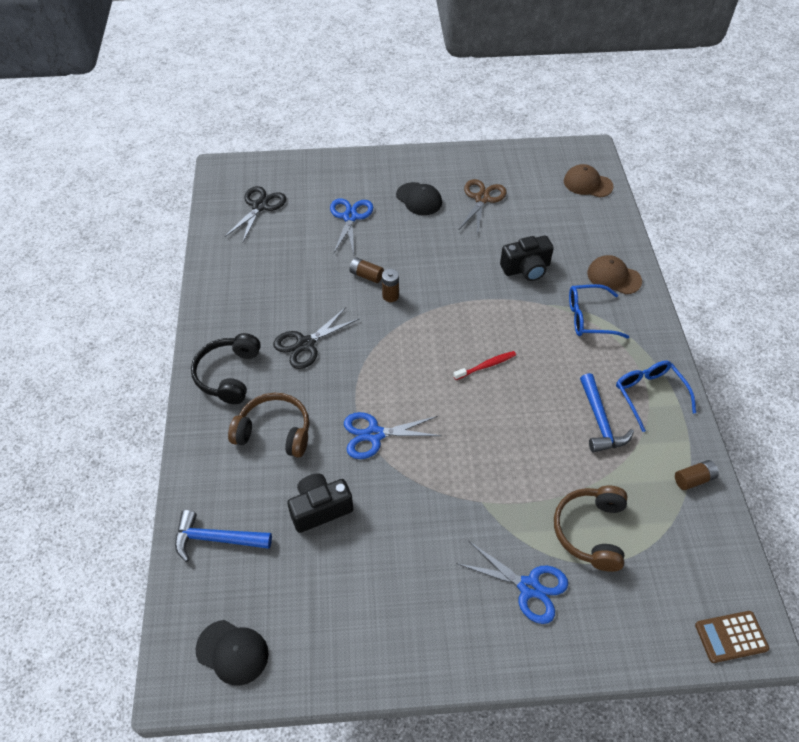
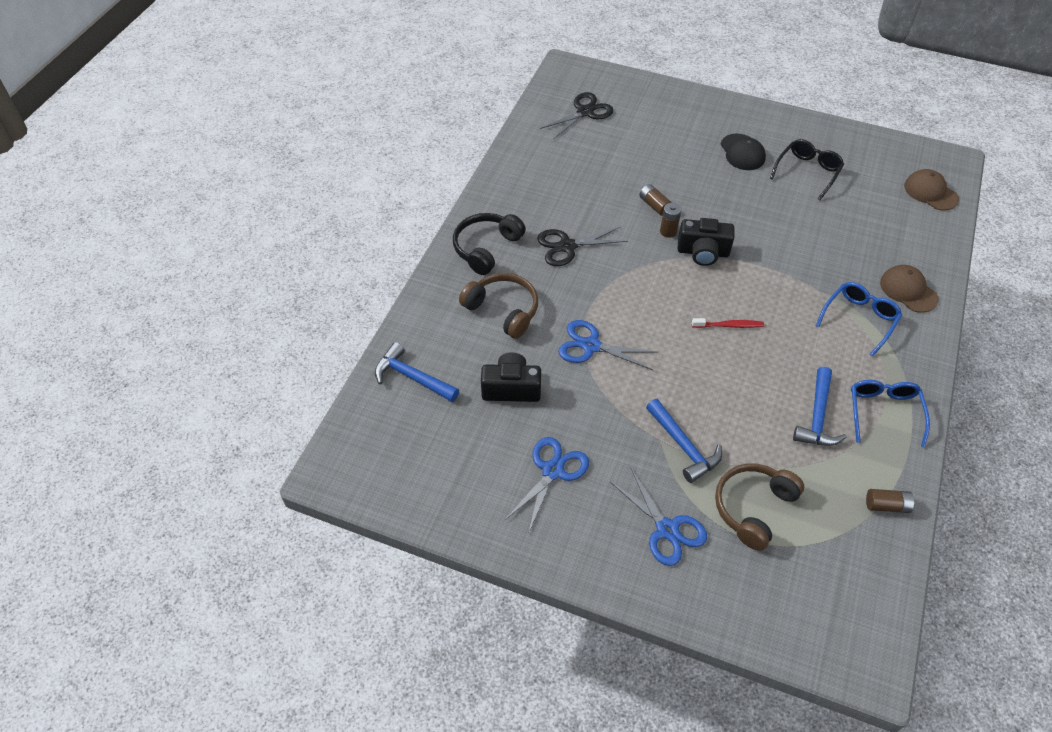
camera: 25 degrees right, 0 degrees up
black cap [196,620,269,686] -> none
blue scissors [330,198,373,254] -> blue scissors moved to [505,437,589,534]
brown scissors [459,179,507,234] -> black glasses [770,139,844,200]
black camera [500,236,554,281] -> black camera moved to [678,218,734,266]
blue glasses [569,284,629,338] -> blue glasses turned 105 degrees clockwise [816,282,902,357]
brown calculator [695,611,769,663] -> none
none -> blue hammer [646,399,722,483]

